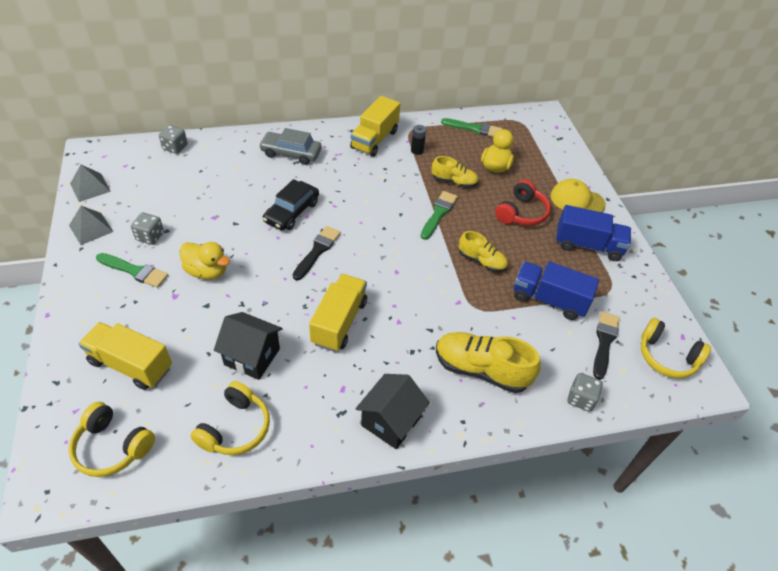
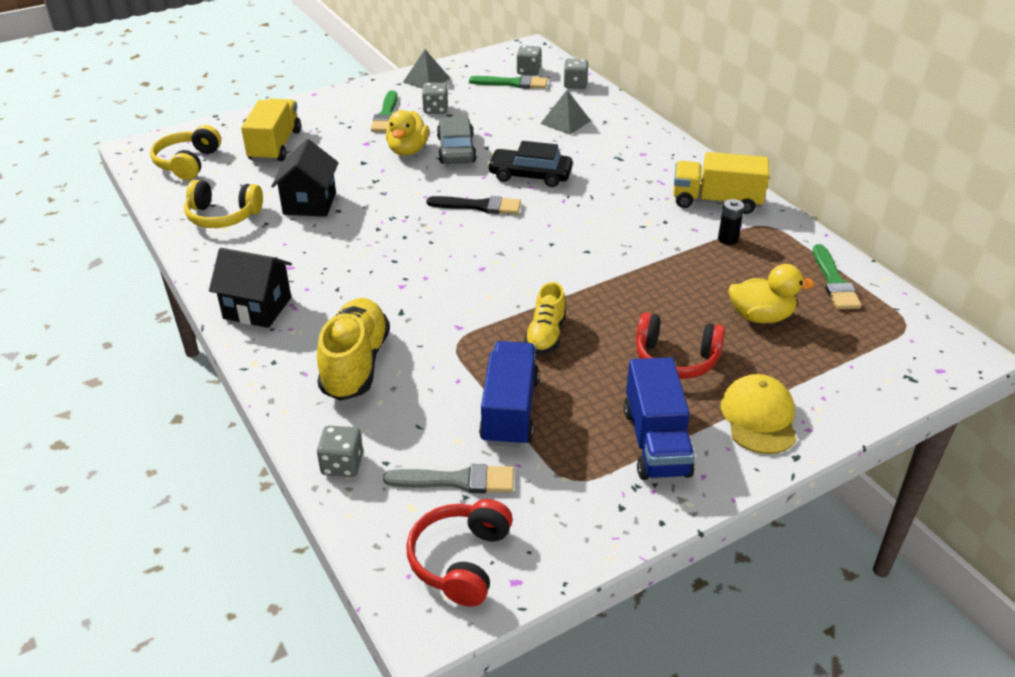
camera: 75 degrees right, 10 degrees down
grey pyramid [70,165,111,202] -> grey pyramid moved to [540,90,591,135]
grey car [259,128,322,165] -> grey car moved to [437,116,477,164]
yellow truck [309,274,367,352] -> none
green brush [420,191,458,240] -> green brush moved to [469,75,548,89]
yellow shoe [432,156,479,188] -> none
black brush [593,311,620,380] -> grey brush [383,464,514,493]
yellow headphones [641,318,711,378] -> red headphones [406,499,513,607]
none -> grey dice [517,45,542,75]

